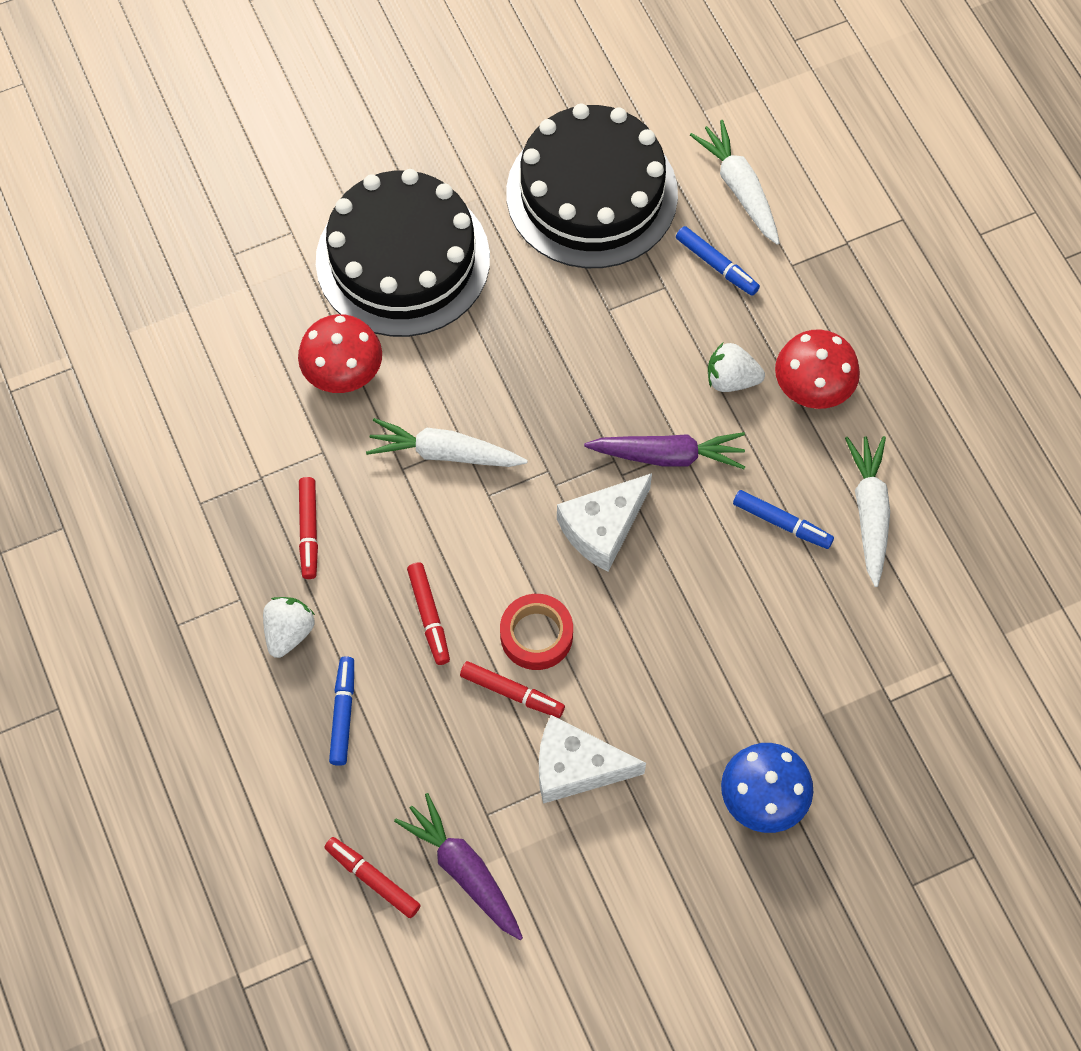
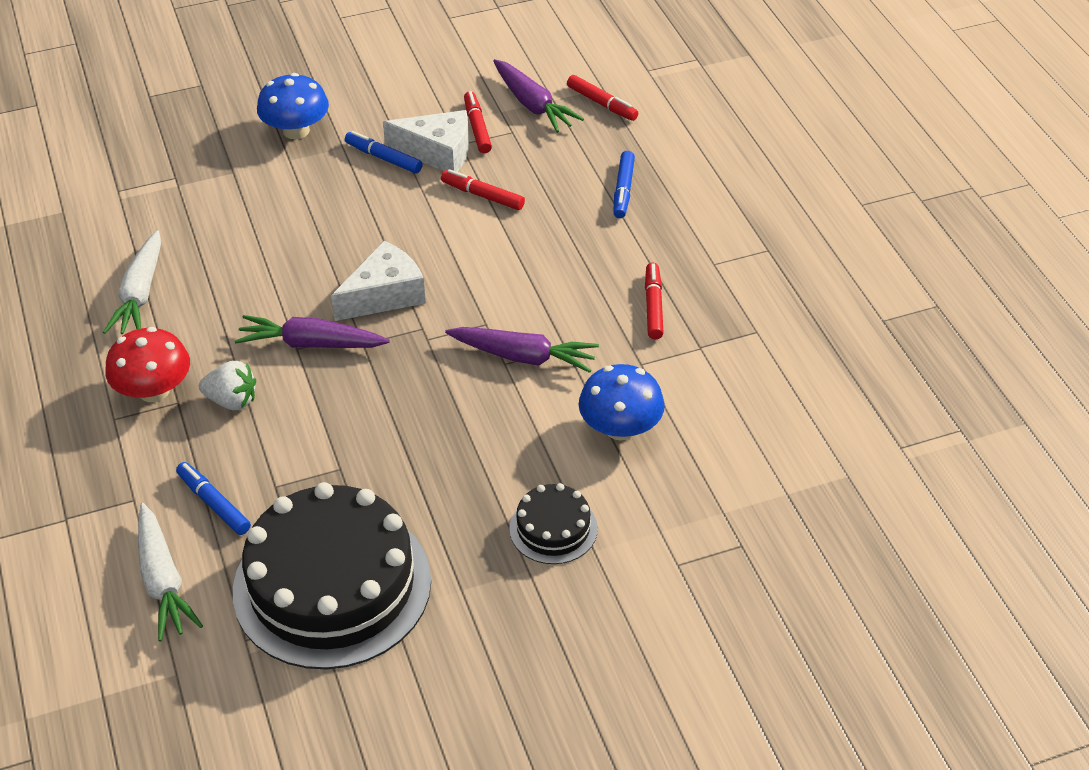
camera: 175 degrees left, 20 degrees down
white strawberry [263,597,315,658] -> none
red mushroom [298,314,382,393] -> blue mushroom [579,364,665,441]
black cake [316,169,490,337] -> black cake [509,483,598,564], size x0.46
white carrot [366,418,528,467] -> purple carrot [445,327,599,373]
red marker [407,562,450,665] -> red marker moved to [464,91,492,153]
red tape [500,594,573,670] -> none
blue marker [733,490,834,549] -> blue marker moved to [345,131,423,173]

